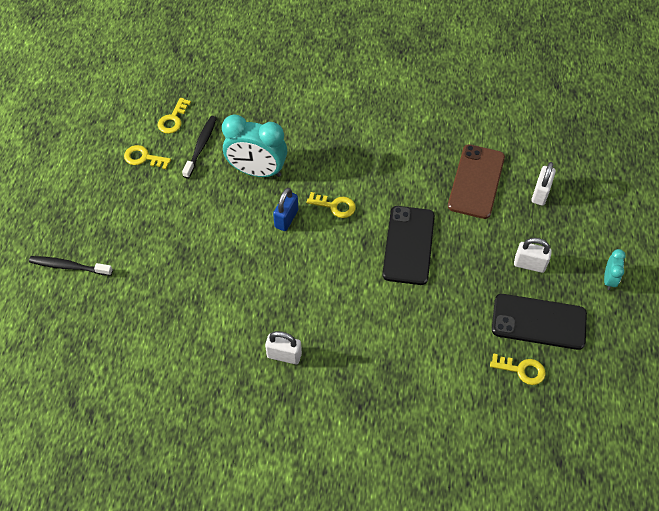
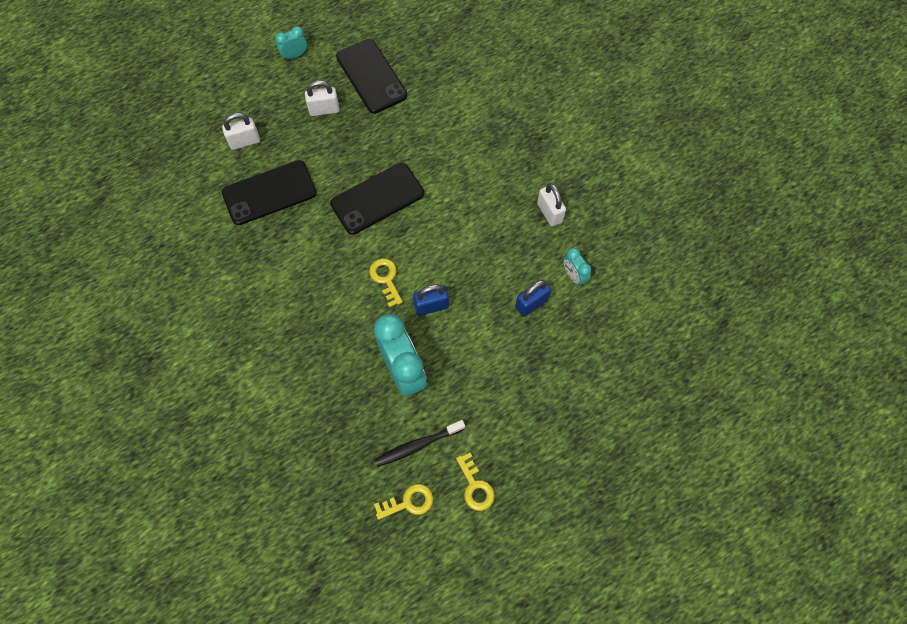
camera: 130 degrees left, 10 degrees up
black toothbrush [29,256,113,276] -> none
brown phone [448,144,505,219] -> black phone [222,160,317,225]
yellow key [490,353,546,385] -> none
white padlock [514,238,552,273] -> white padlock turned 75 degrees counterclockwise [305,80,339,116]
none -> blue padlock [515,280,551,317]
none -> turquoise clock [563,248,591,286]

